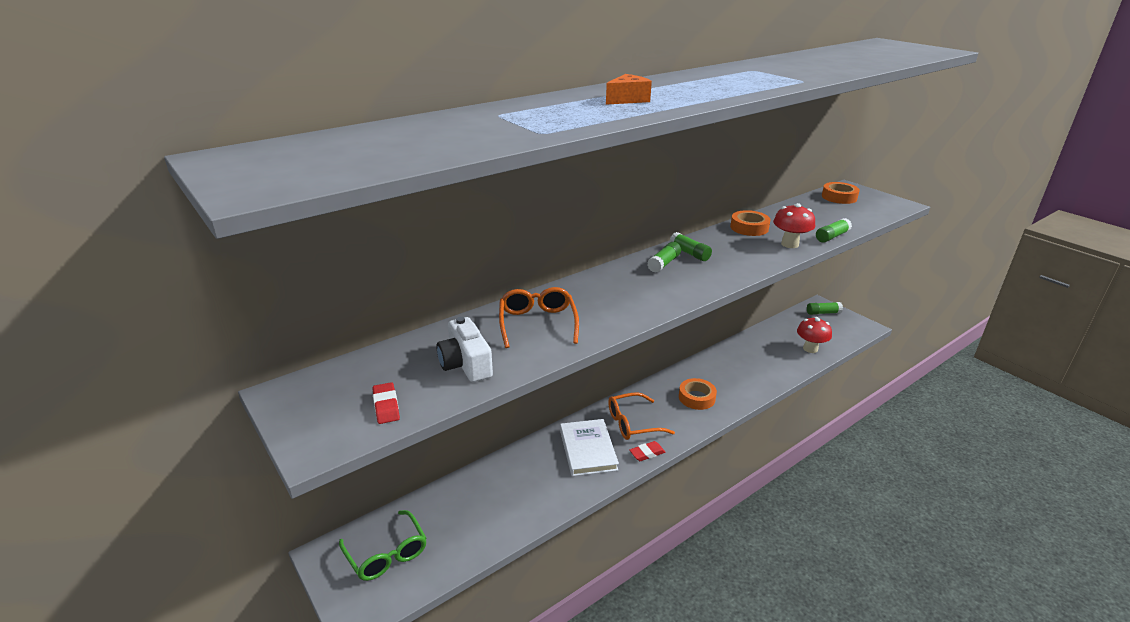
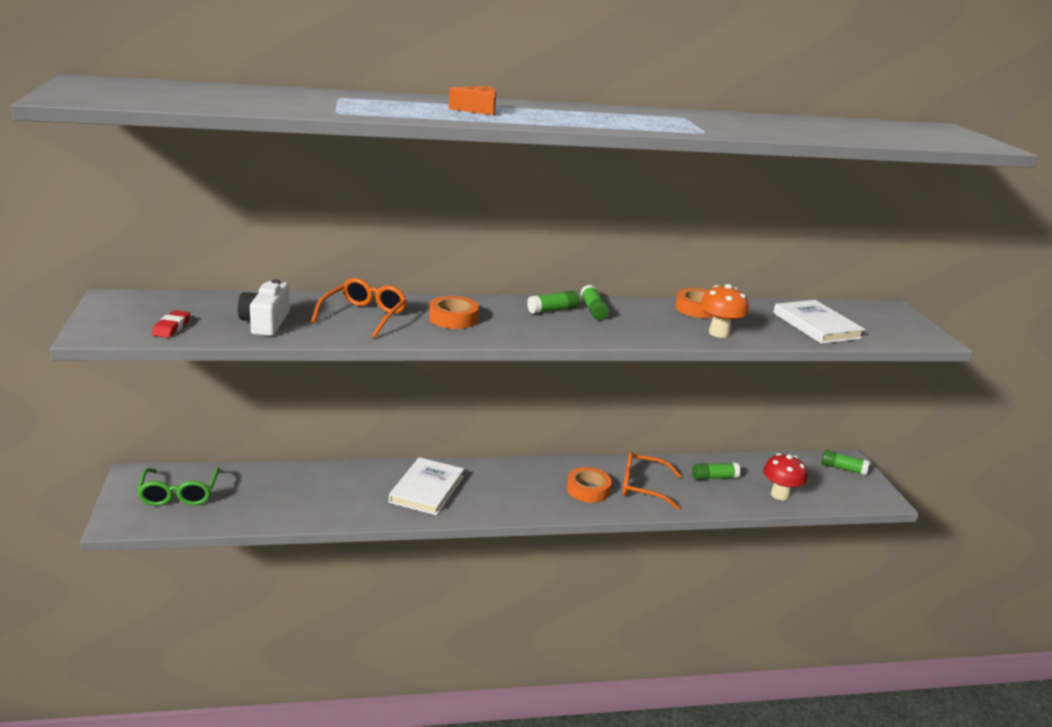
camera: 25 degrees right, 5 degrees down
orange glasses [608,392,675,440] -> orange glasses moved to [622,452,682,510]
red eraser [629,441,665,461] -> none
red mushroom [773,203,815,248] -> orange mushroom [700,284,749,338]
green glue stick [816,218,852,243] -> green glue stick moved to [692,462,741,480]
orange tape [822,182,860,204] -> orange tape moved to [429,296,479,329]
none -> white book [773,300,865,344]

